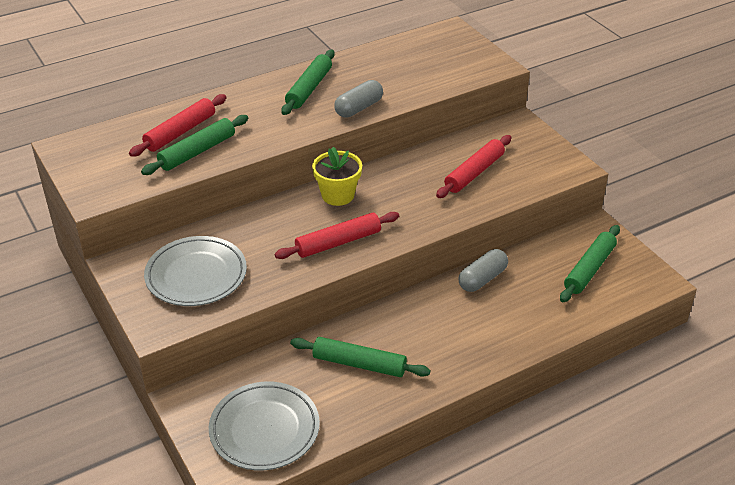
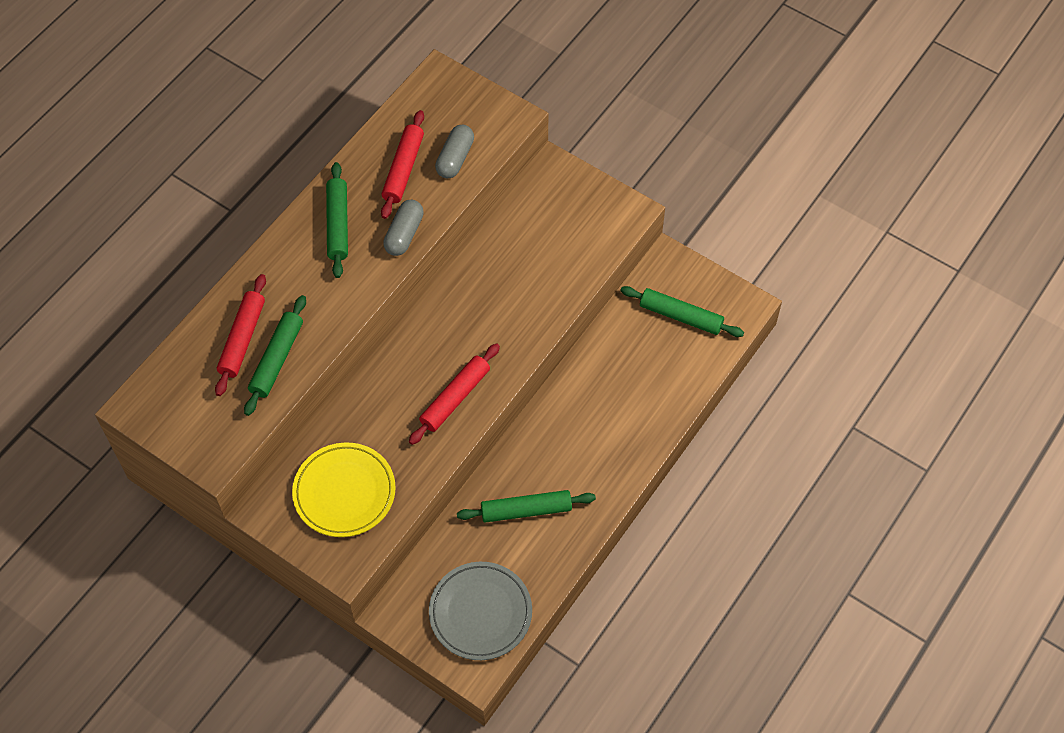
camera: 25 degrees left, 20 degrees up
grey plate [144,236,247,306] -> yellow plate [292,442,396,537]
yellow flower pot [312,147,362,206] -> none
red rolling pin [436,135,512,198] -> red rolling pin moved to [381,110,424,219]
grey capsule [458,249,508,292] -> grey capsule moved to [435,125,474,178]
green rolling pin [560,225,620,302] -> green rolling pin turned 75 degrees counterclockwise [620,286,744,337]

